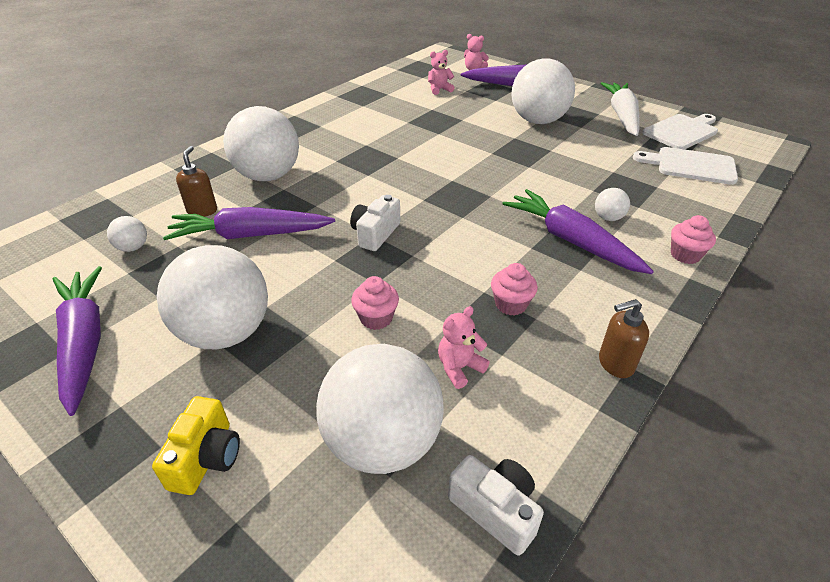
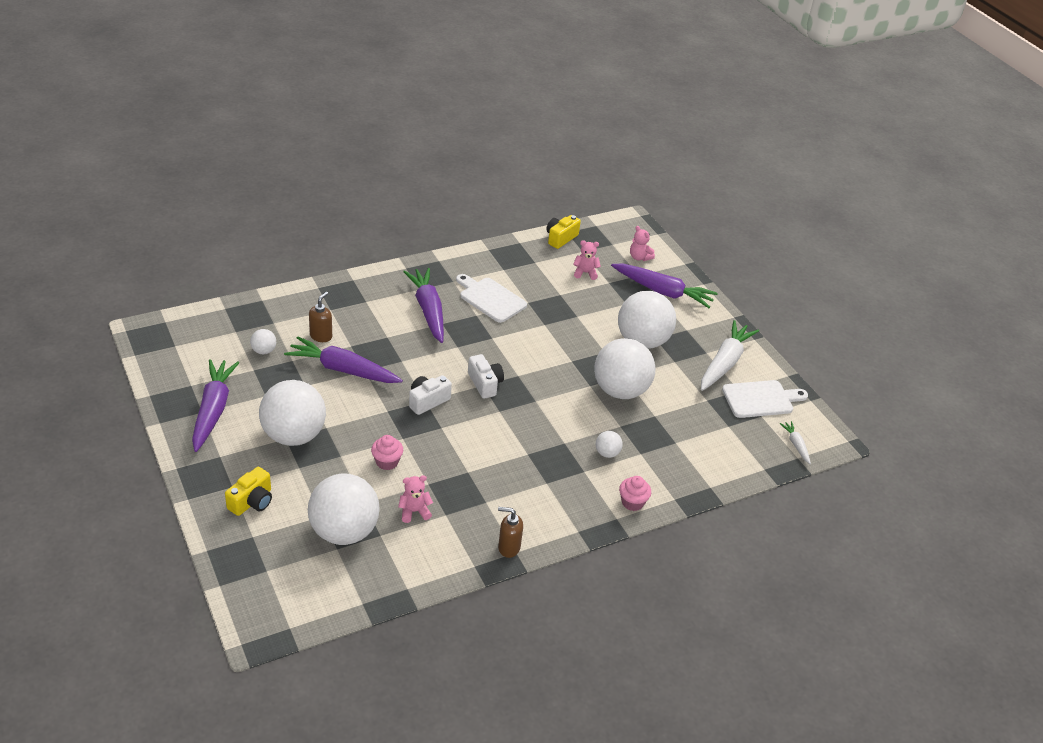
camera: 20 degrees right, 0 degrees up
white ball [223,106,299,181] -> white ball moved to [594,338,656,399]
white camera [448,455,544,556] -> white camera moved to [468,354,504,399]
pink cupcake [491,263,538,316] -> none
purple carrot [502,189,654,274] -> purple carrot moved to [403,268,444,343]
white cutting board [633,147,738,185] -> white cutting board moved to [456,274,527,323]
none -> yellow camera [546,215,581,249]
none -> white carrot [779,421,811,464]

